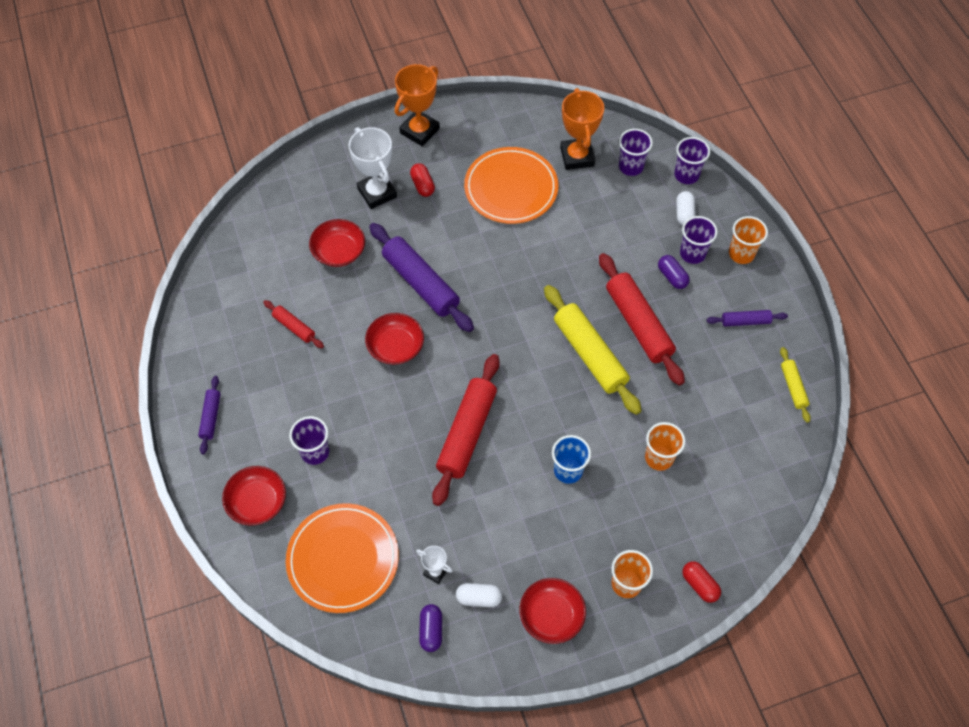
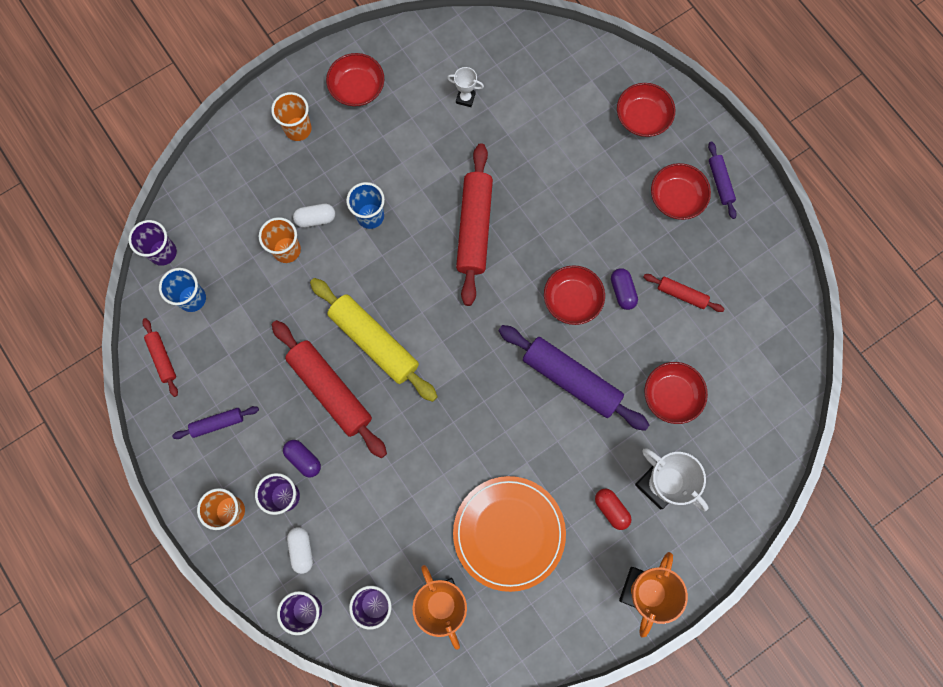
camera: 165 degrees right, 15 degrees up
orange plate [286,503,399,613] -> none
purple cup [289,416,329,465] -> purple cup moved to [128,220,177,266]
purple capsule [419,604,442,652] -> purple capsule moved to [611,268,638,310]
white capsule [456,583,502,607] -> white capsule moved to [293,204,335,228]
red capsule [682,561,721,603] -> none
yellow rolling pin [780,347,811,423] -> red rolling pin [142,318,178,397]
none -> blue cup [159,268,206,312]
none -> red bowl [651,163,711,220]

